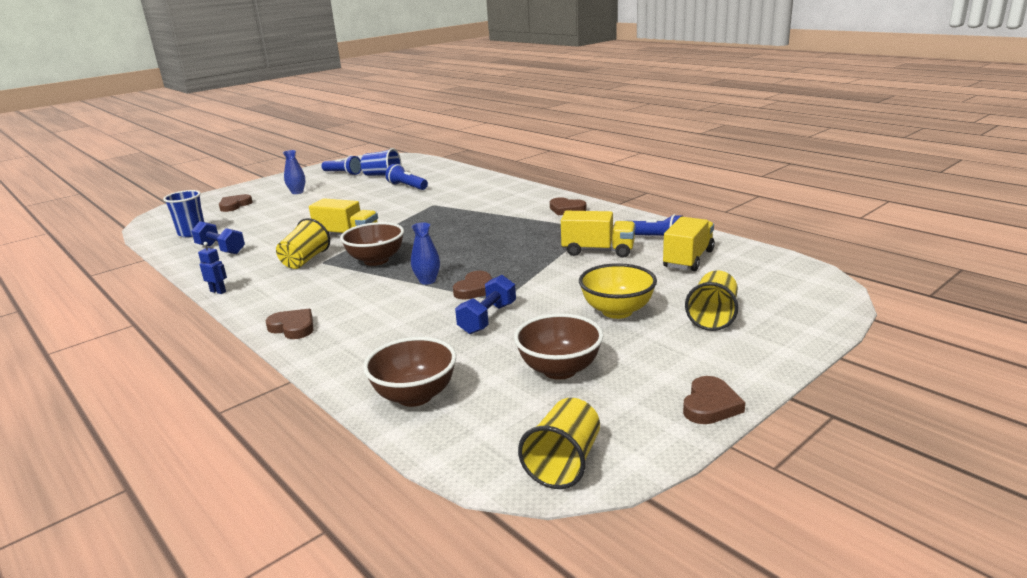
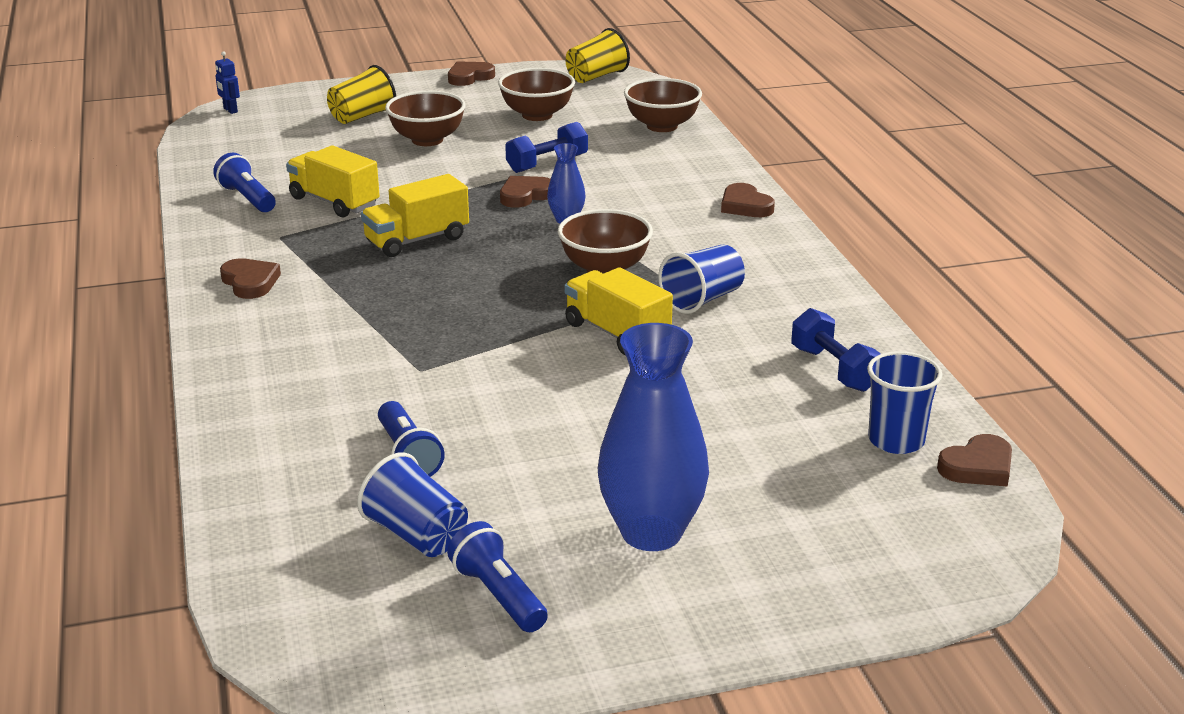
camera: 155 degrees left, 5 degrees up
blue robot [198,242,227,294] -> blue robot moved to [215,51,240,114]
brown heart [219,194,253,212] -> brown heart moved to [937,434,1012,487]
yellow cup [276,218,330,269] -> blue cup [658,245,745,314]
blue vase [283,150,305,194] -> blue vase [598,323,709,551], size x2.03
yellow bowl [579,263,657,319] -> brown bowl [385,91,466,146]
yellow truck [663,217,715,271] -> yellow truck moved to [361,174,469,257]

